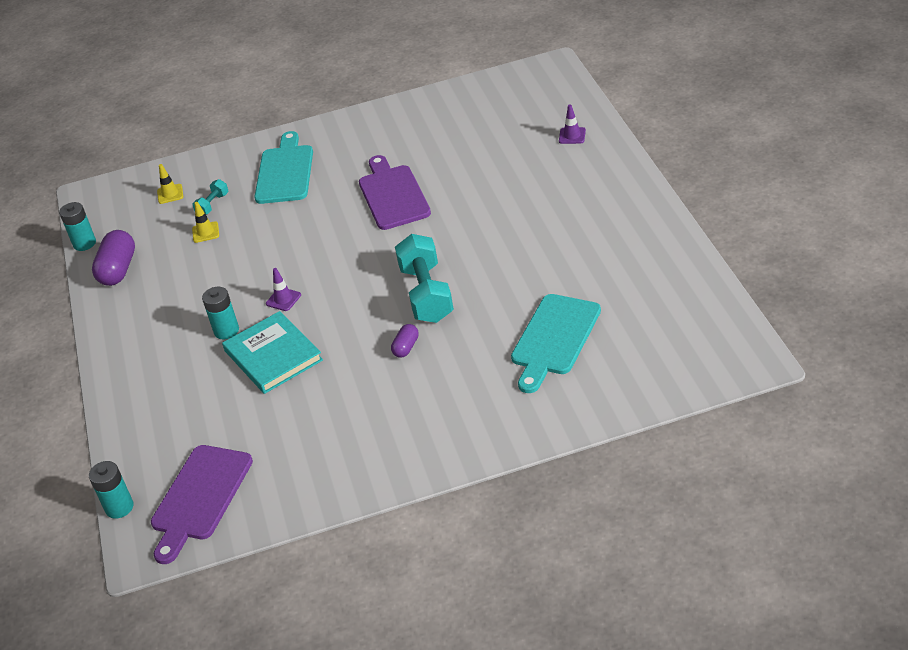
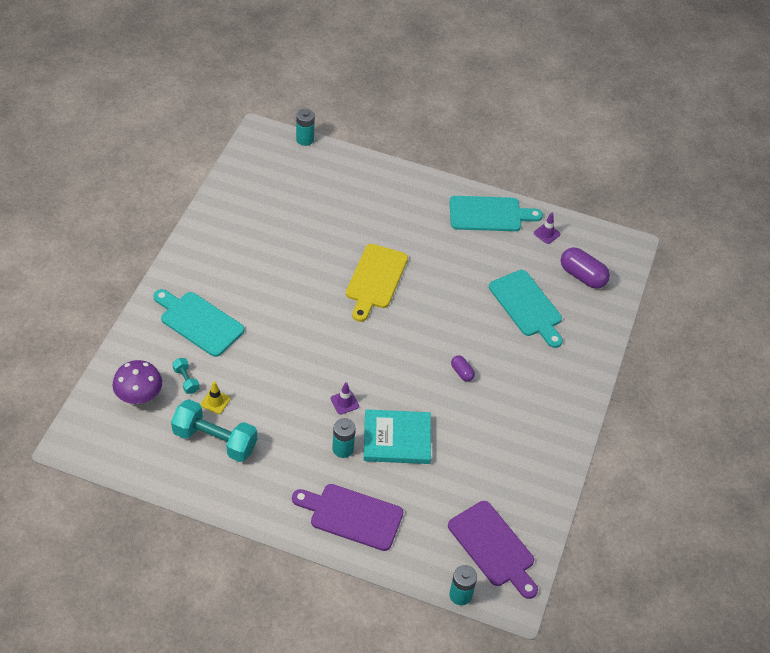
camera: 65 degrees left, 10 degrees up
turquoise battery [59,202,96,251] -> turquoise battery moved to [296,109,315,146]
purple capsule [92,230,135,286] -> purple capsule moved to [561,247,610,289]
yellow traffic cone [157,164,183,204] -> purple mushroom [113,360,162,404]
purple cutting board [359,155,431,230] -> purple cutting board moved to [292,484,403,551]
turquoise dumbbell [395,234,454,323] -> turquoise dumbbell moved to [171,399,257,462]
purple traffic cone [559,104,586,144] -> purple traffic cone moved to [534,213,560,244]
none -> yellow cutting board [346,244,408,322]
none -> turquoise cutting board [450,196,543,231]

